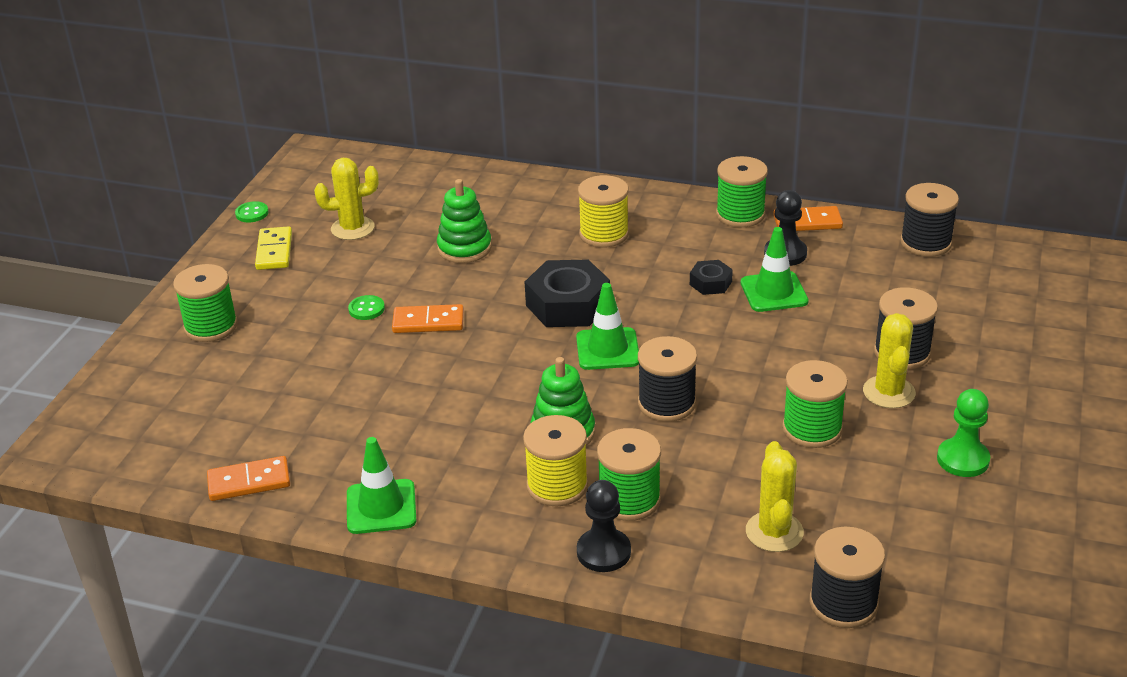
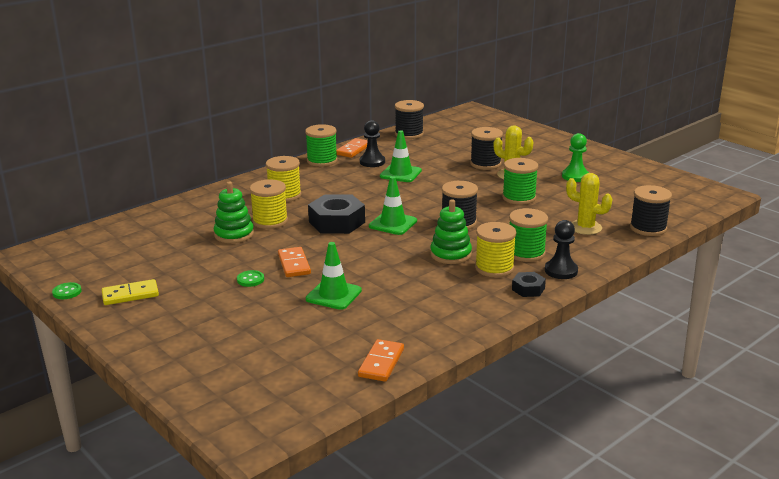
camera: 60 degrees left, 10 degrees down
green spool [173,264,238,342] -> none
yellow domino [255,226,292,270] -> yellow domino turned 45 degrees counterclockwise [102,279,159,305]
yellow cactus [314,158,379,240] -> none
green traffic cone [347,437,417,534] -> green traffic cone moved to [306,242,362,310]
orange domino [392,304,464,333] -> orange domino turned 45 degrees counterclockwise [278,247,311,277]
black nut [690,260,733,295] -> black nut moved to [512,272,546,297]
none -> yellow spool [250,180,288,229]

